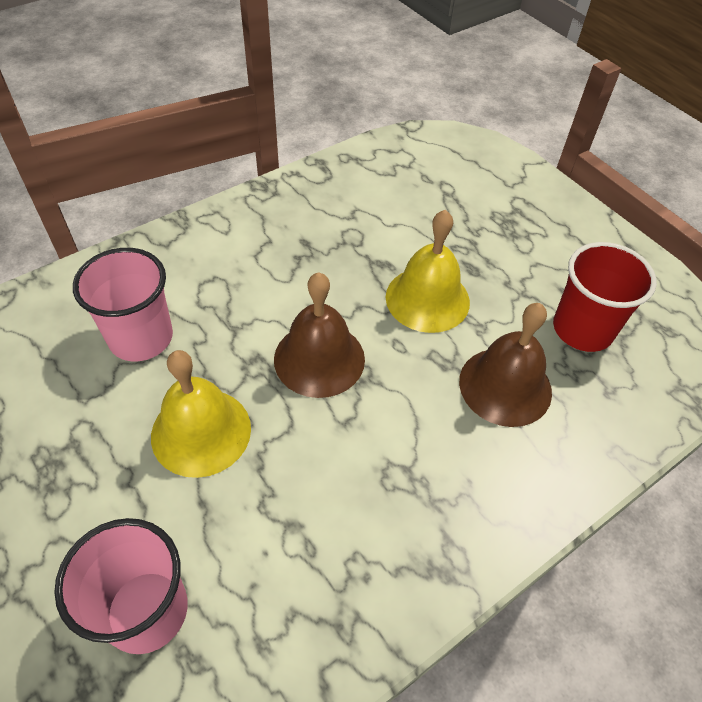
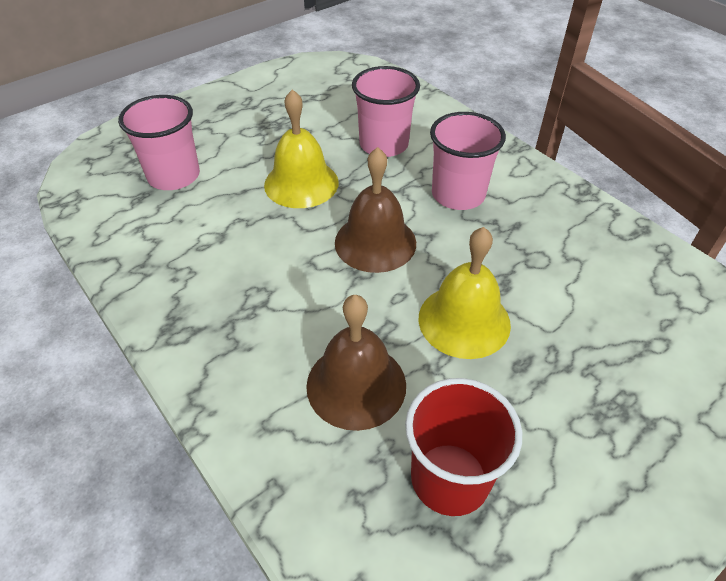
camera: 90 degrees right, 5 degrees down
none -> pink cup [430,112,506,210]

